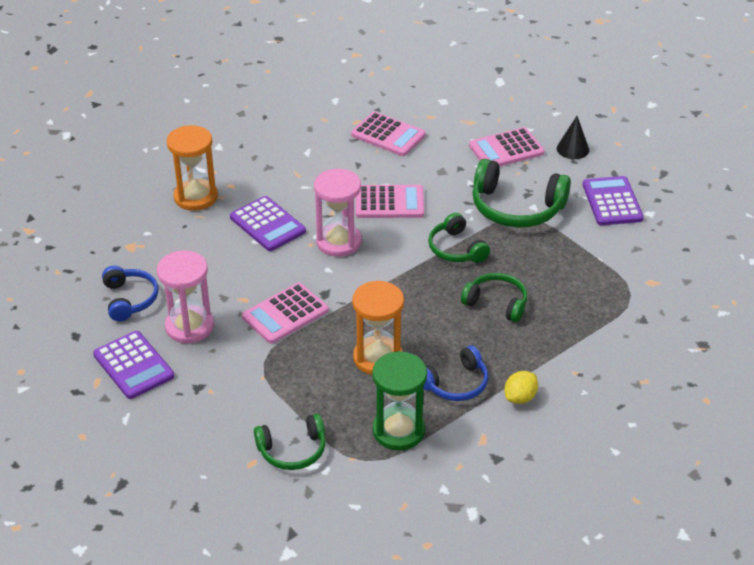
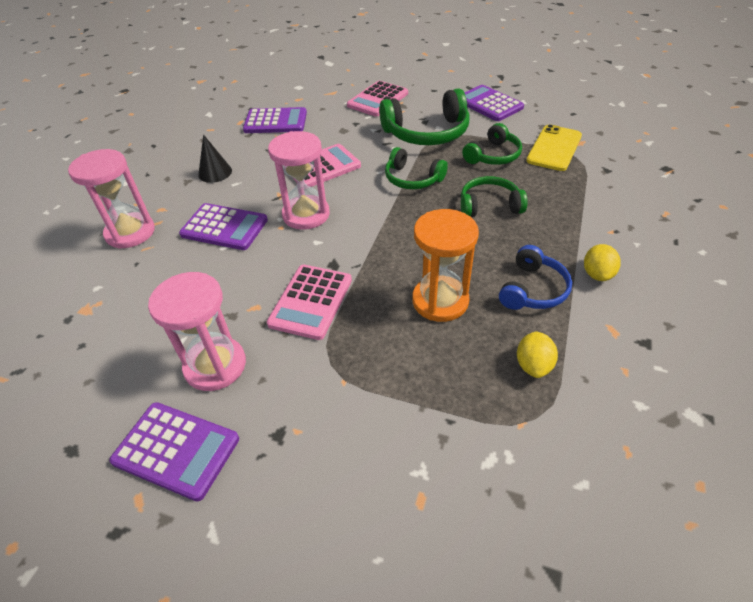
camera: 30 degrees left, 5 degrees up
blue headphones [102,266,158,321] -> none
orange hourglass [166,125,218,211] -> pink hourglass [68,149,155,249]
green headphones [254,414,326,470] -> green headphones moved to [462,123,522,165]
pink calculator [351,112,426,156] -> purple calculator [243,107,307,133]
green hourglass [372,351,427,451] -> yellow lemon [517,331,558,378]
black cone [557,116,589,159] -> black cone moved to [198,134,232,183]
none -> yellow phone [526,124,582,171]

